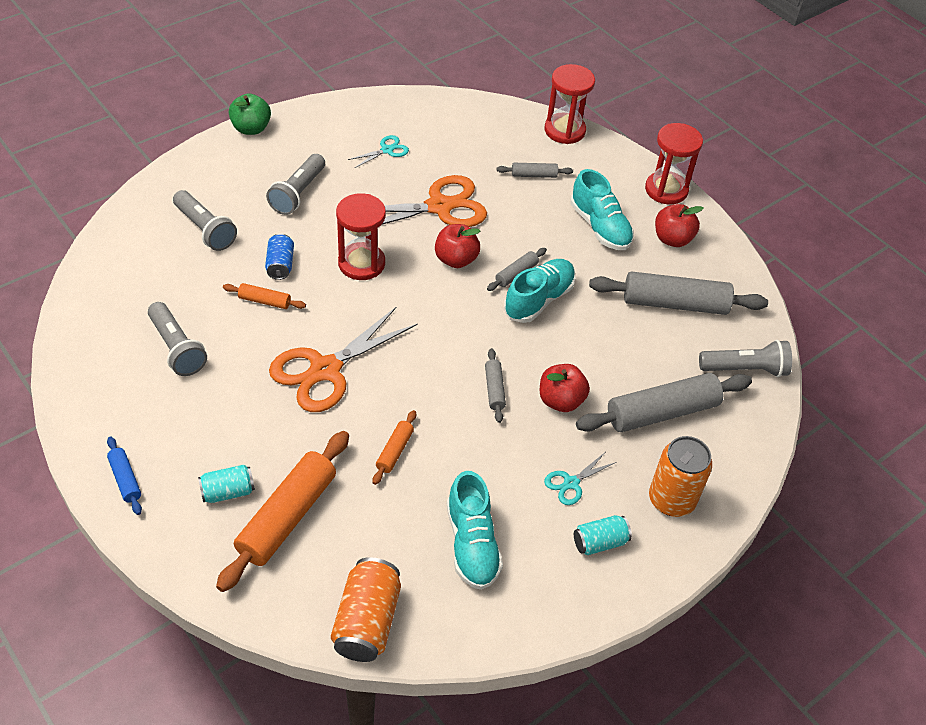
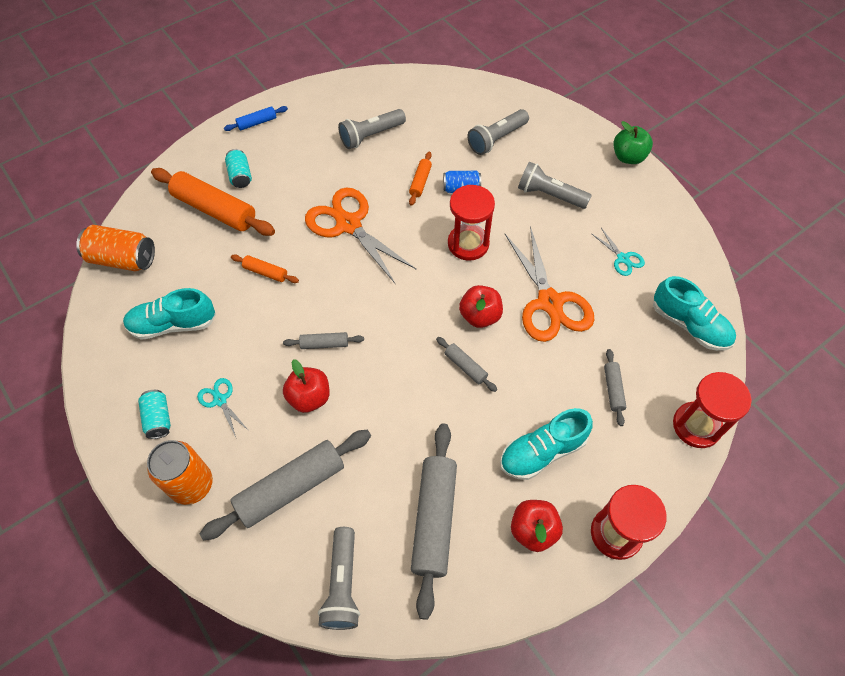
camera: 95 degrees right, 10 degrees up
turquoise shoe [504,259,576,323] -> turquoise shoe moved to [653,276,736,351]
grey rolling pin [576,373,752,432] -> grey rolling pin turned 75 degrees clockwise [199,430,371,541]

